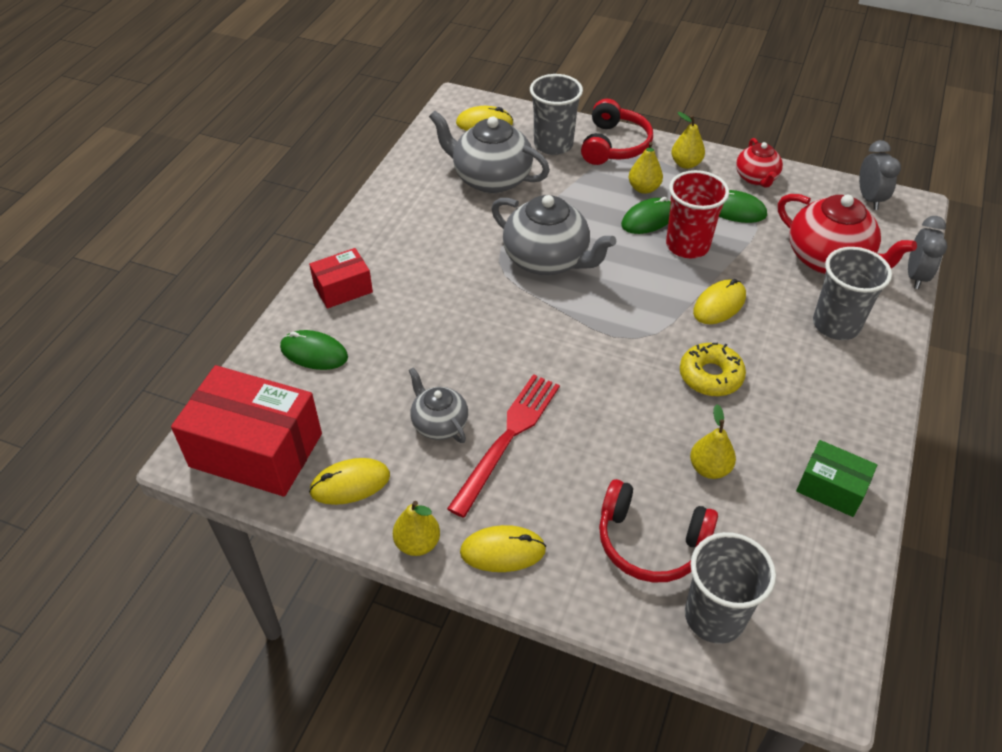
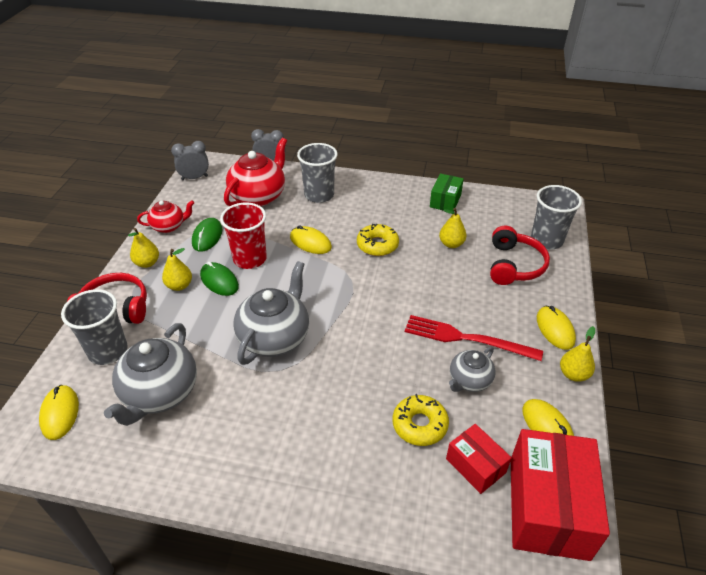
camera: 100 degrees left, 5 degrees down
green mouse [280,330,348,370] -> none
red box [309,248,373,309] -> red box moved to [446,424,512,494]
none -> yellow donut [393,394,449,446]

